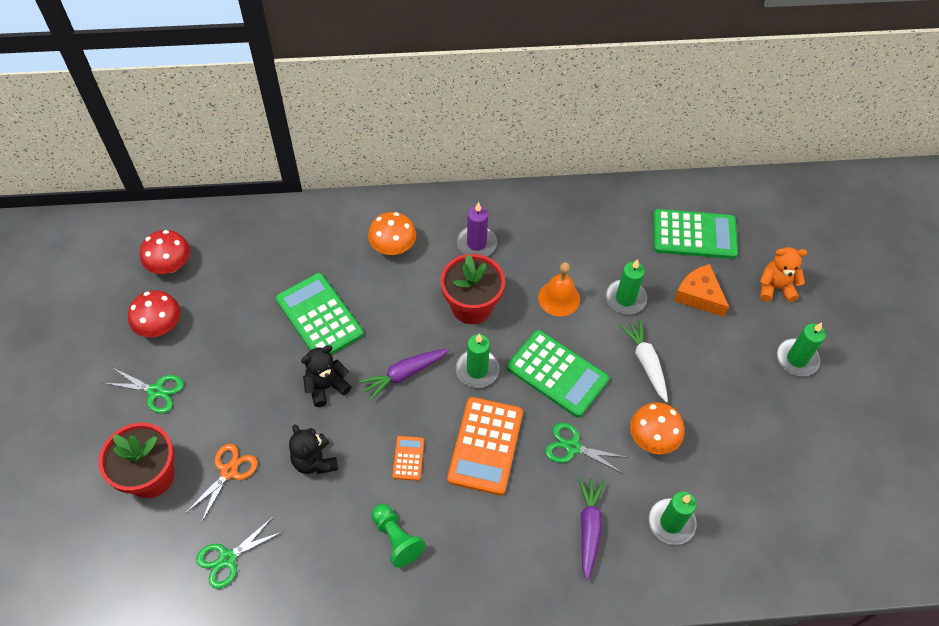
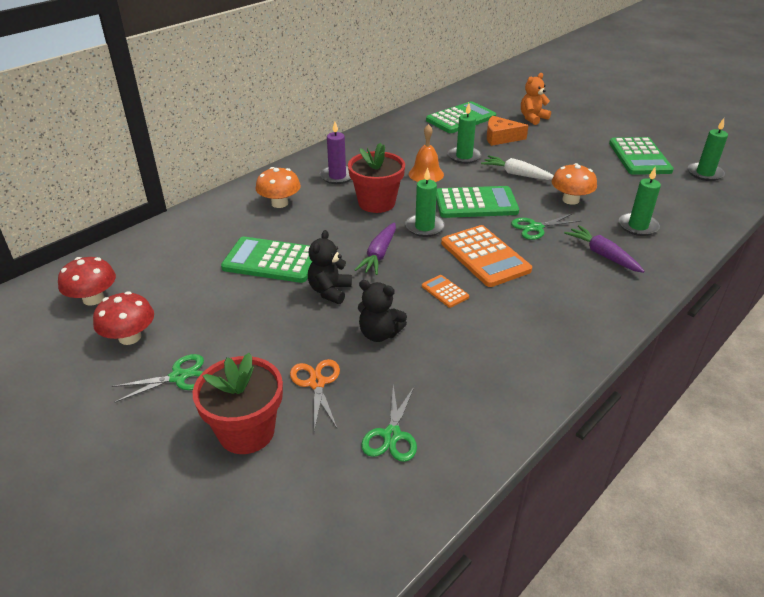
camera: 40 degrees left, 20 degrees down
green pawn [371,504,426,568] -> none
green candle [777,323,826,376] -> green candle moved to [688,118,728,181]
none -> green calculator [609,137,674,175]

